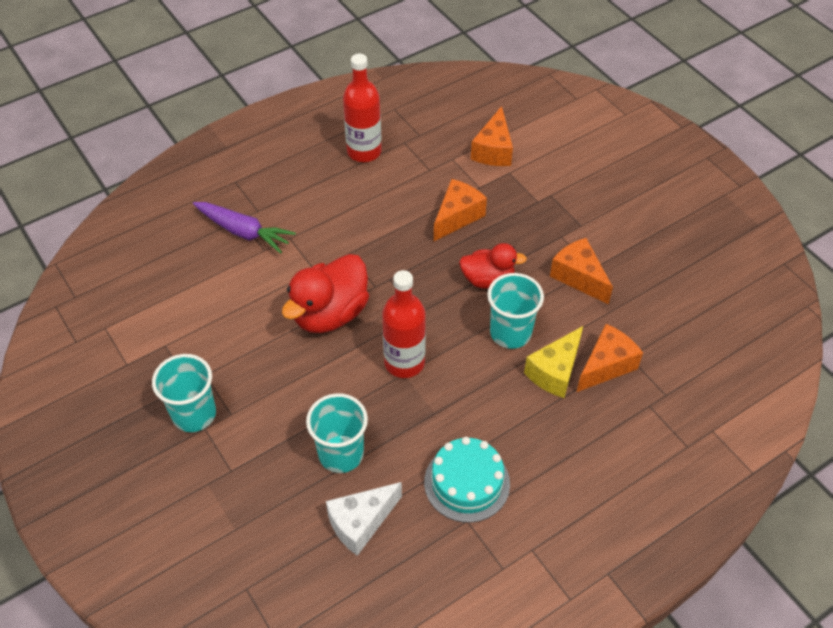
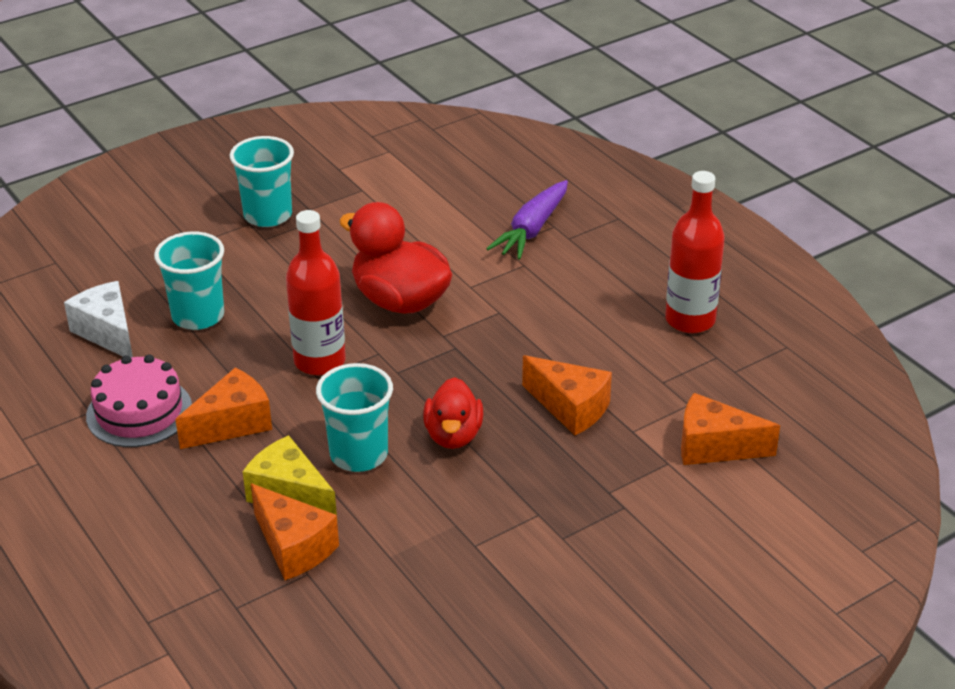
camera: 90 degrees right, 15 degrees down
turquoise cake [424,437,510,523] -> pink cake [86,354,192,447]
orange cheese [550,238,613,304] -> orange cheese moved to [175,368,272,449]

